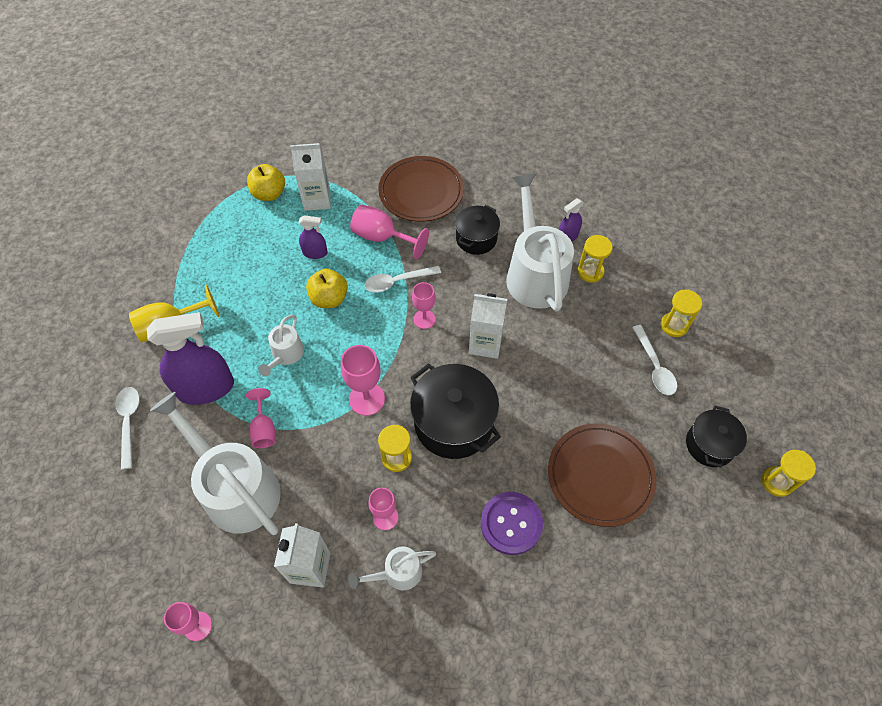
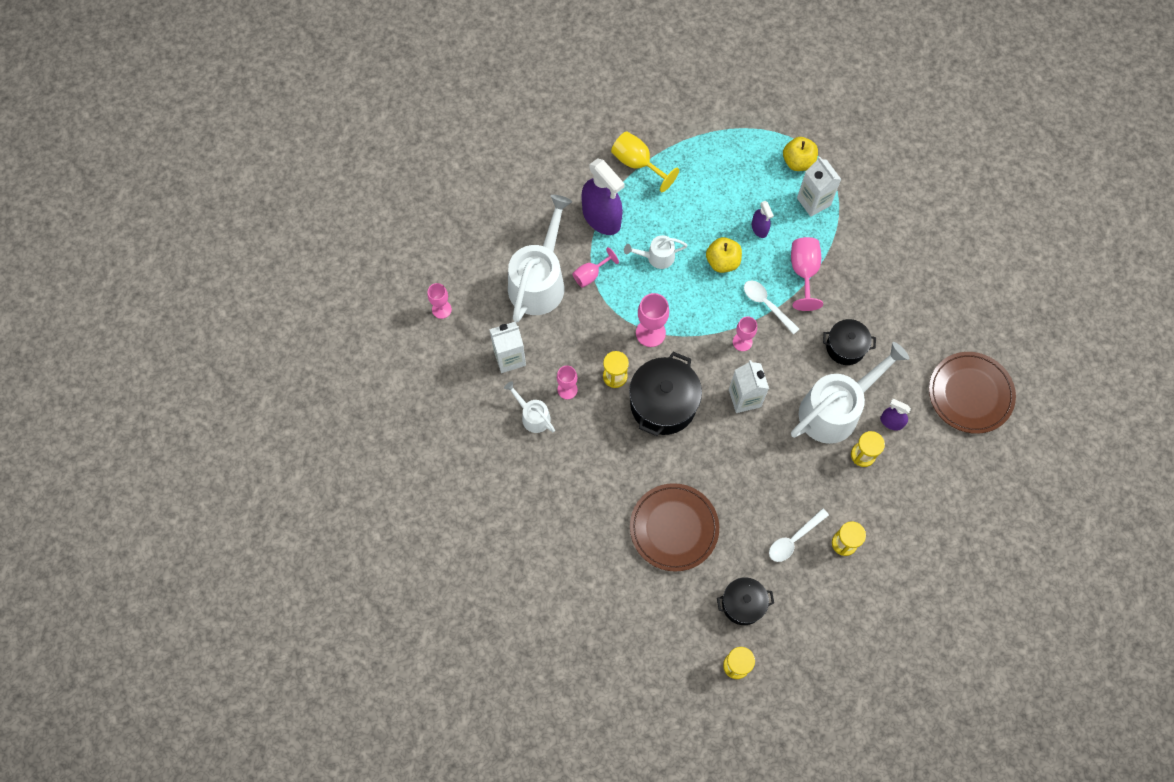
camera: 65 degrees right, 10 degrees up
white spoon [115,387,140,470] -> none
brown plate [378,156,464,222] -> brown plate moved to [929,352,1016,434]
purple button [481,492,543,555] -> none

